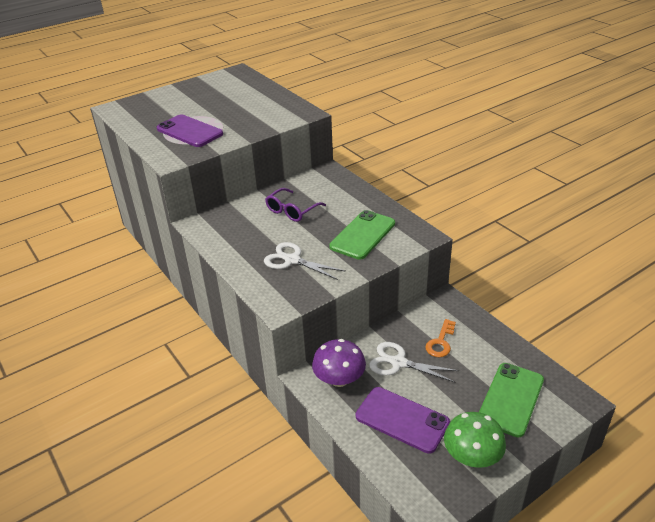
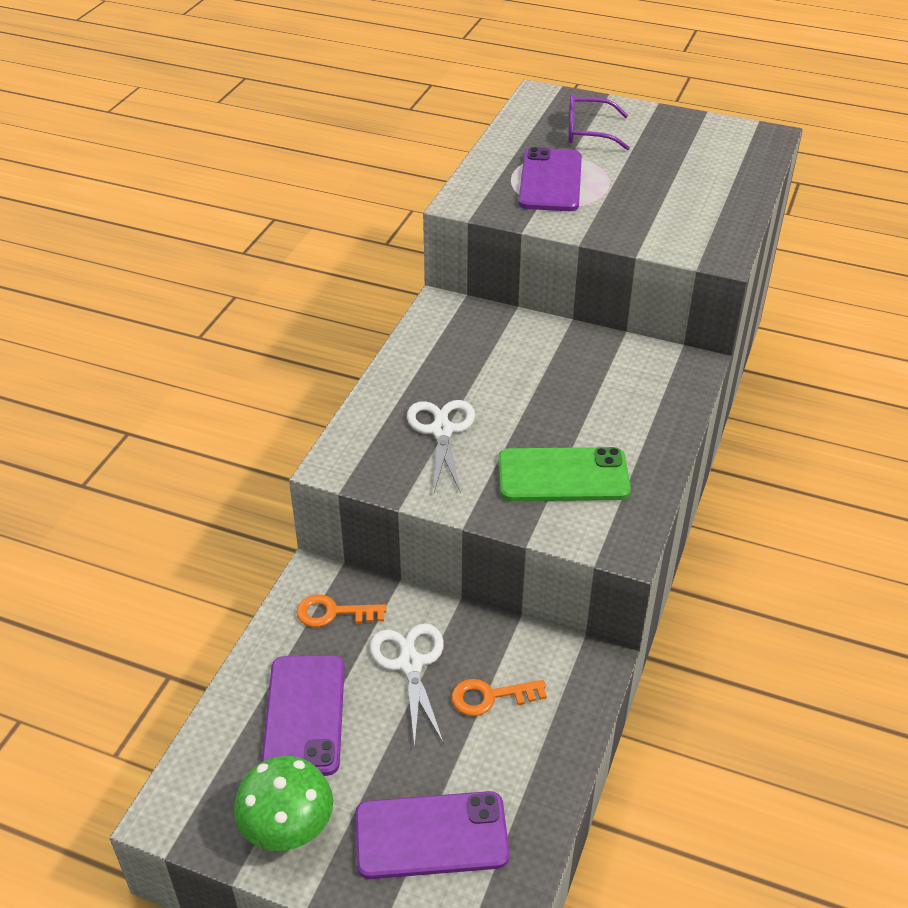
camera: 55 degrees right, 5 degrees up
purple glasses [265,188,326,222] -> purple glasses moved to [568,94,630,150]
purple mushroom [312,339,366,387] -> orange key [296,594,387,627]
green phone [479,363,544,437] -> purple phone [355,791,510,879]

